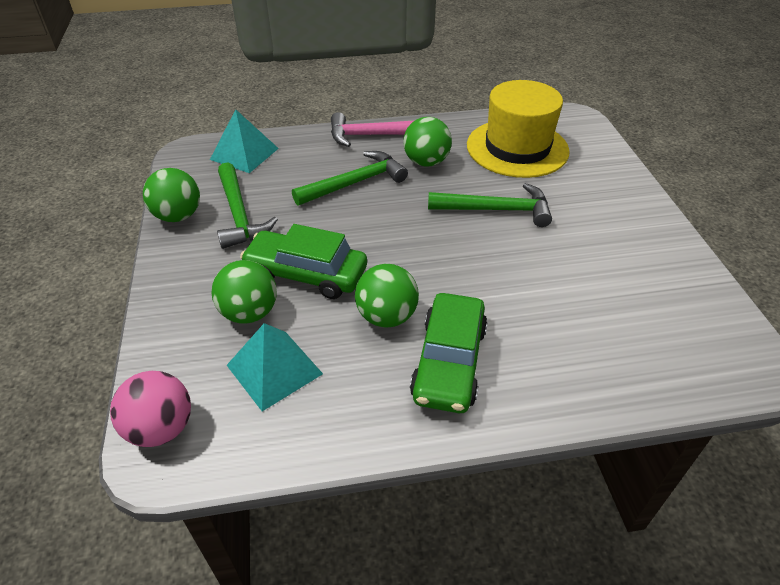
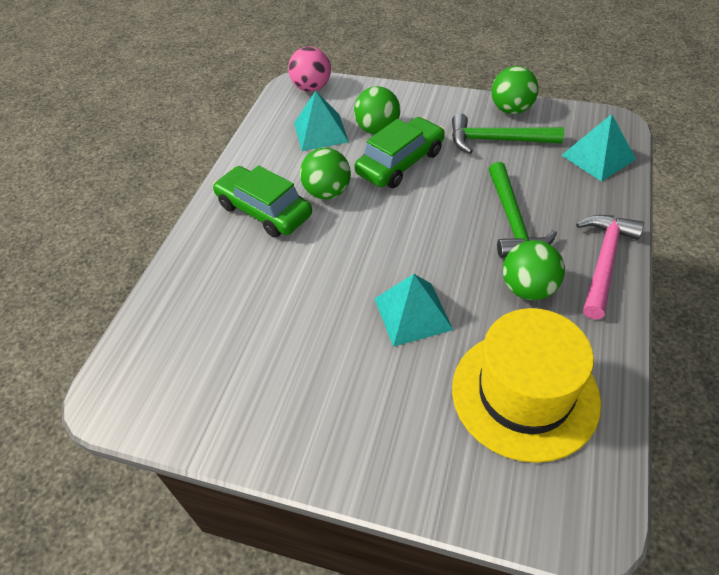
camera: 120 degrees right, 5 degrees up
green hammer [428,183,552,227] -> turquoise pyramid [375,274,453,347]

